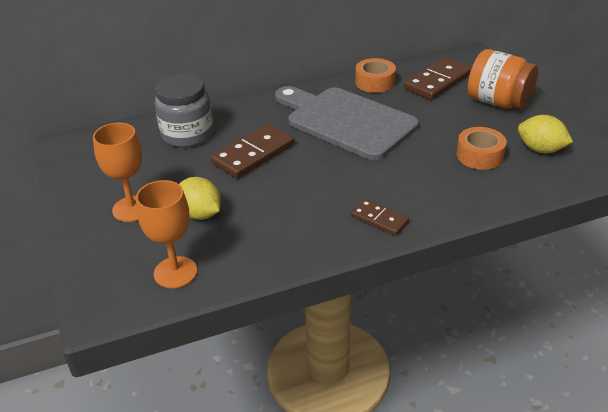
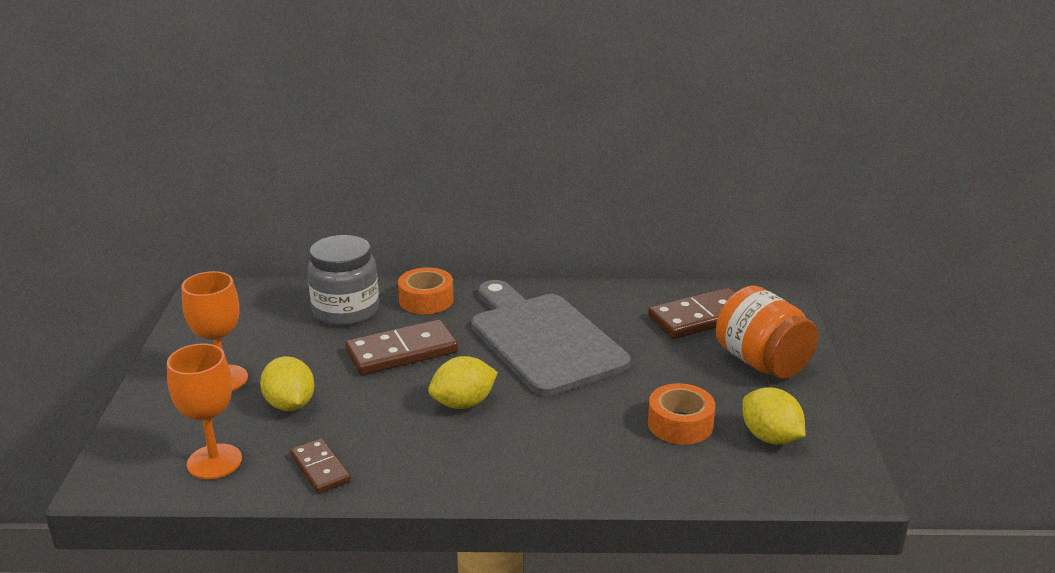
camera: 20 degrees right, 10 degrees down
brown domino [351,199,409,236] -> brown domino moved to [290,438,351,494]
orange tape [355,58,396,93] -> orange tape moved to [398,267,454,314]
none -> yellow lemon [428,356,498,409]

